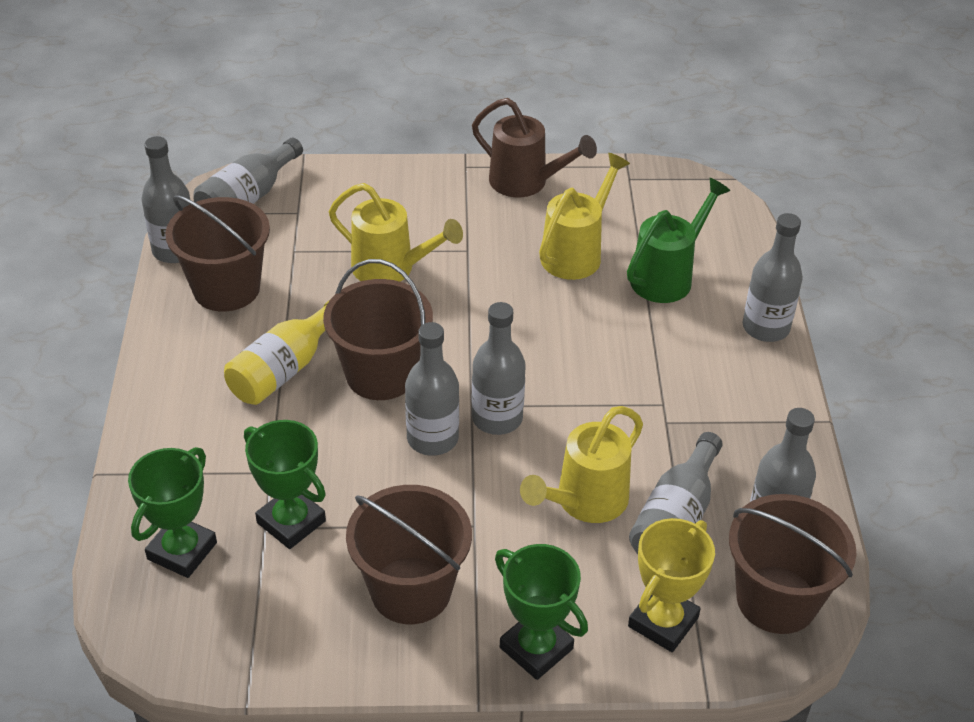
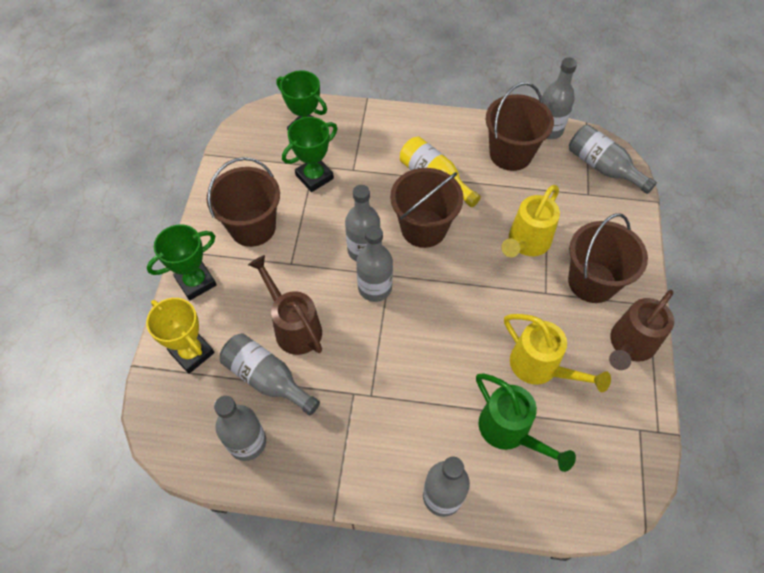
camera: 100 degrees right, 15 degrees up
yellow watering can [520,406,643,523] -> brown watering can [248,255,322,355]
brown bucket [729,494,857,634] -> brown bucket moved to [568,213,648,303]

